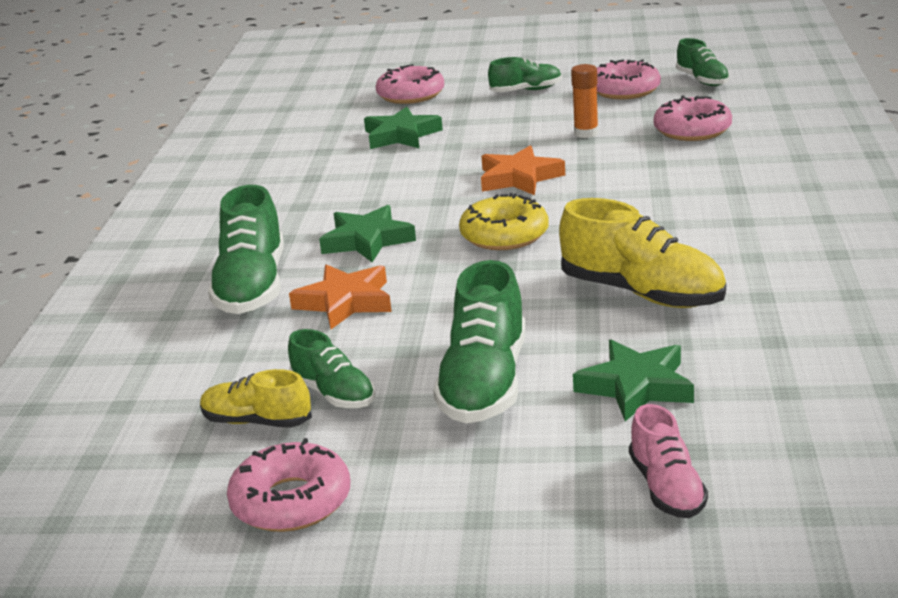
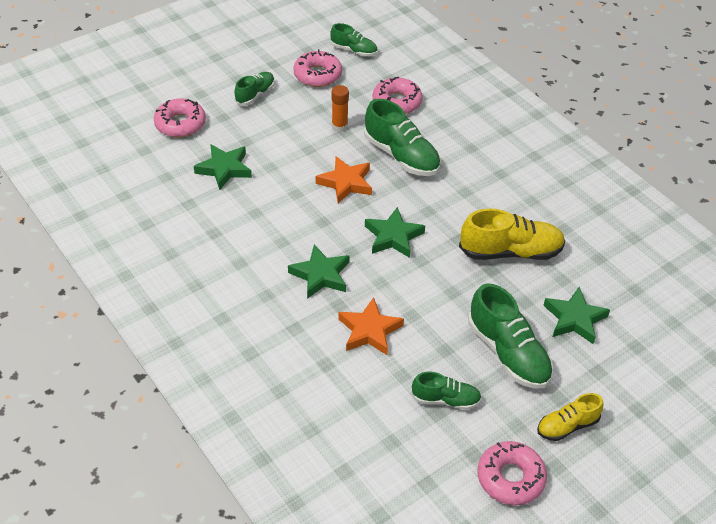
camera: 45 degrees left, 20 degrees up
yellow shoe [200,369,312,428] -> yellow shoe moved to [537,393,604,441]
green shoe [208,185,284,314] -> green shoe moved to [364,99,440,176]
yellow donut [459,193,549,250] -> green star [365,207,425,258]
pink shoe [629,404,708,518] -> none

